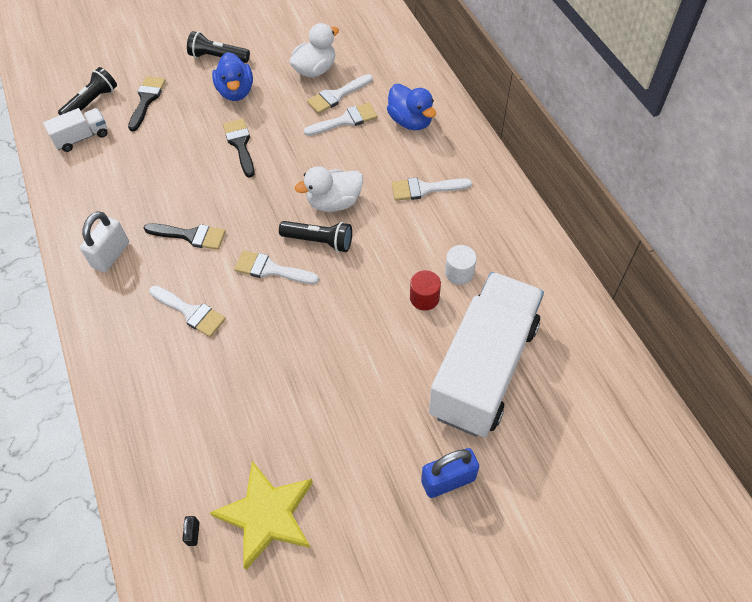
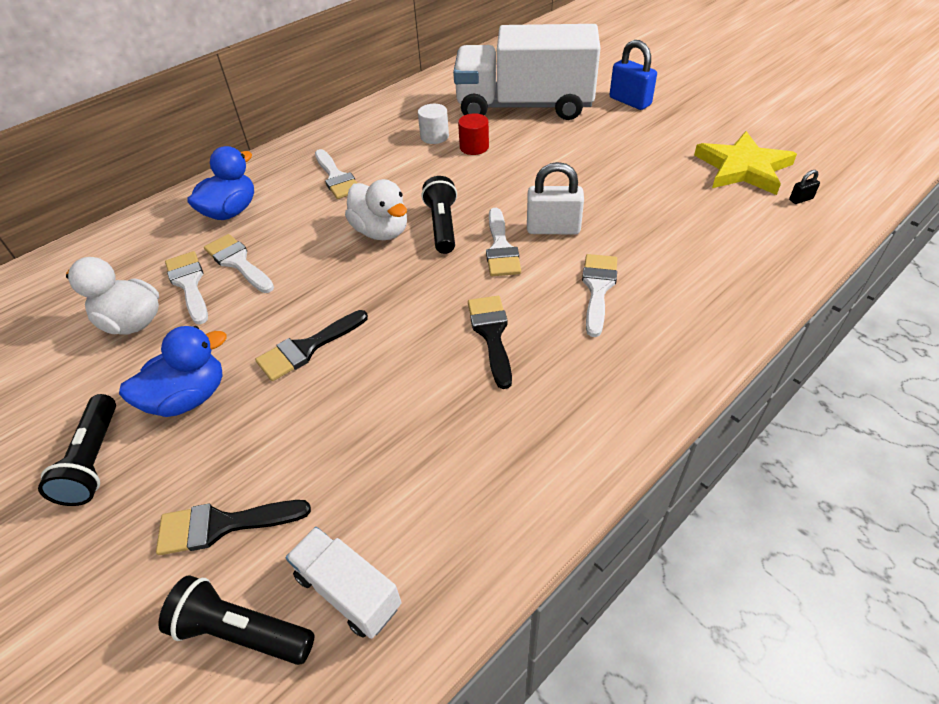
camera: 110 degrees left, 10 degrees down
white padlock [80,211,129,273] -> white padlock moved to [527,162,584,235]
white brush [307,74,373,114] -> white brush turned 150 degrees counterclockwise [165,251,208,324]

